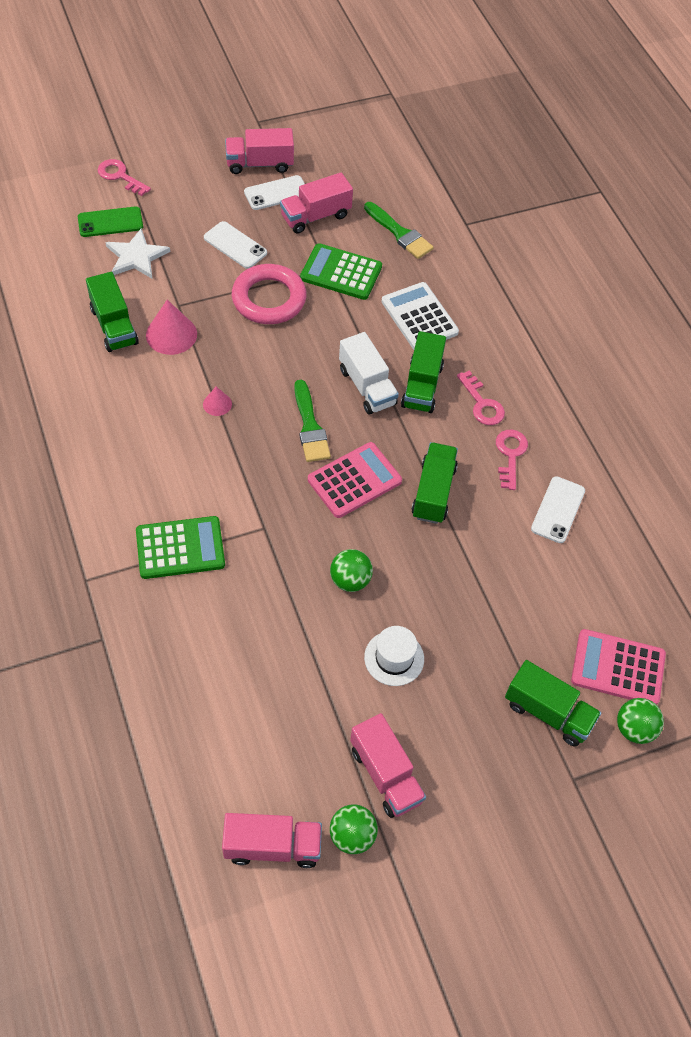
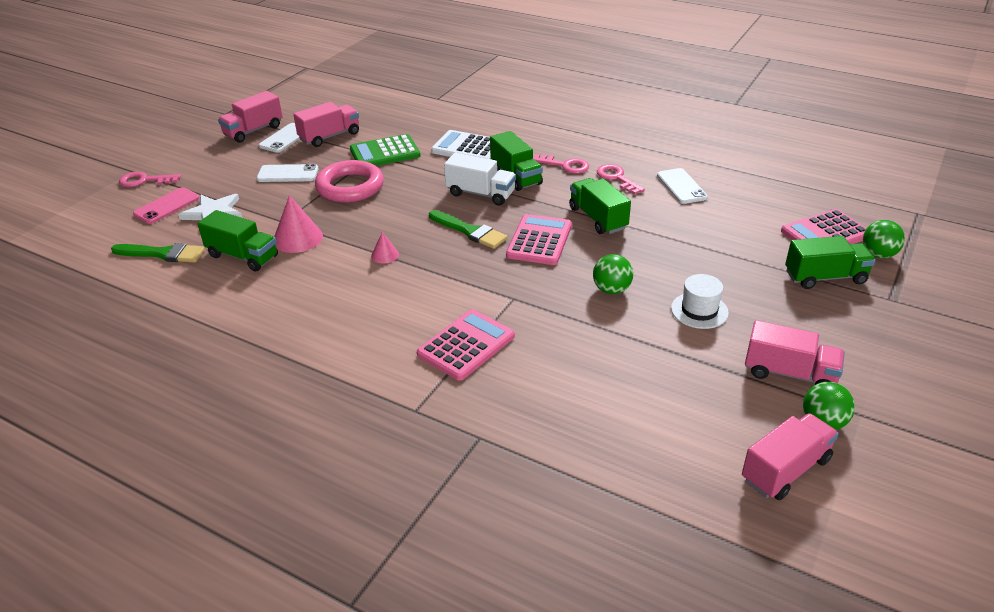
camera: 35 degrees left, 20 degrees down
green phone [78,207,143,237] -> pink phone [133,187,199,224]
green calculator [136,516,225,579] -> pink calculator [417,309,515,381]
pink truck [280,173,353,234] -> pink truck turned 150 degrees counterclockwise [293,102,359,147]
green brush [364,202,434,259] -> green brush moved to [111,243,205,263]

